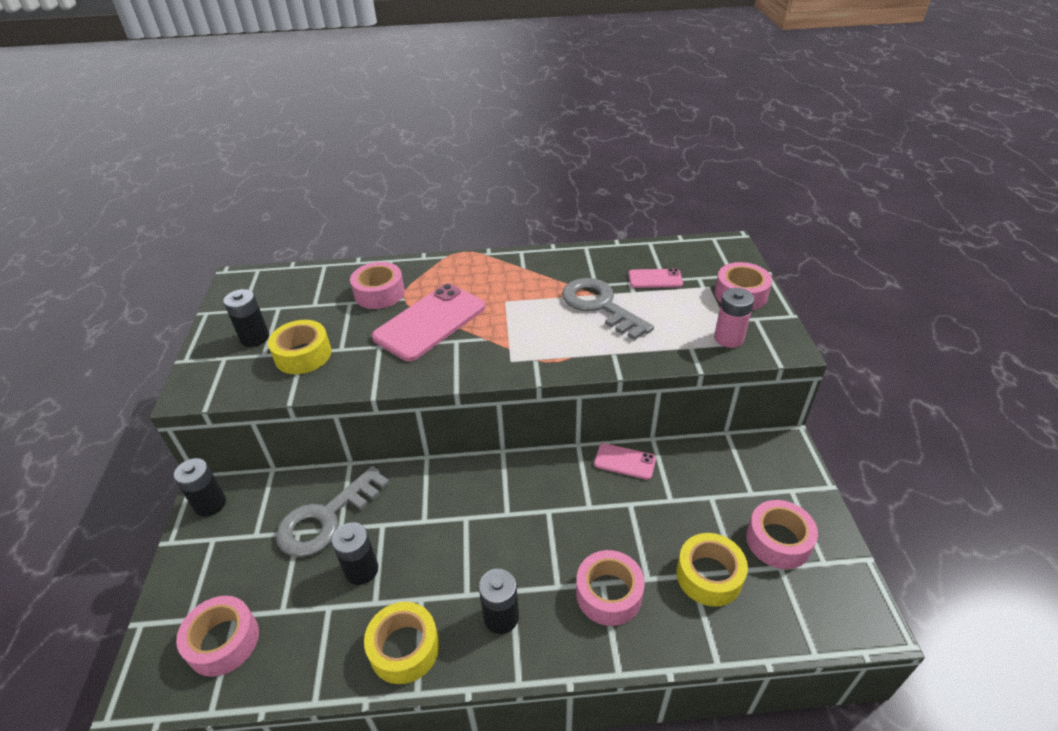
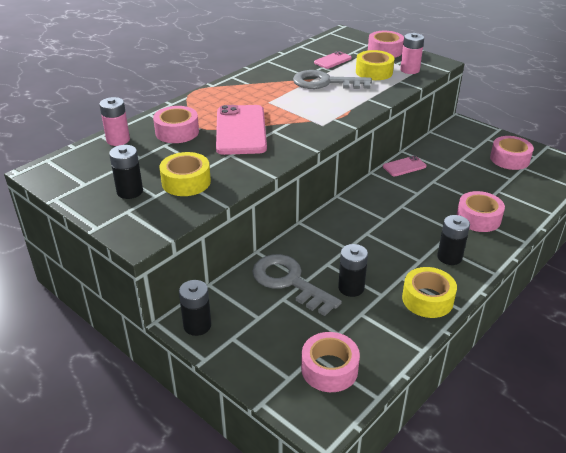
camera: 45 degrees left, 5 degrees down
grey key [276,466,390,557] -> grey key turned 135 degrees clockwise [252,254,342,316]
yellow tape [676,533,748,607] -> yellow tape moved to [356,50,394,80]
none -> pink battery [99,97,130,146]

